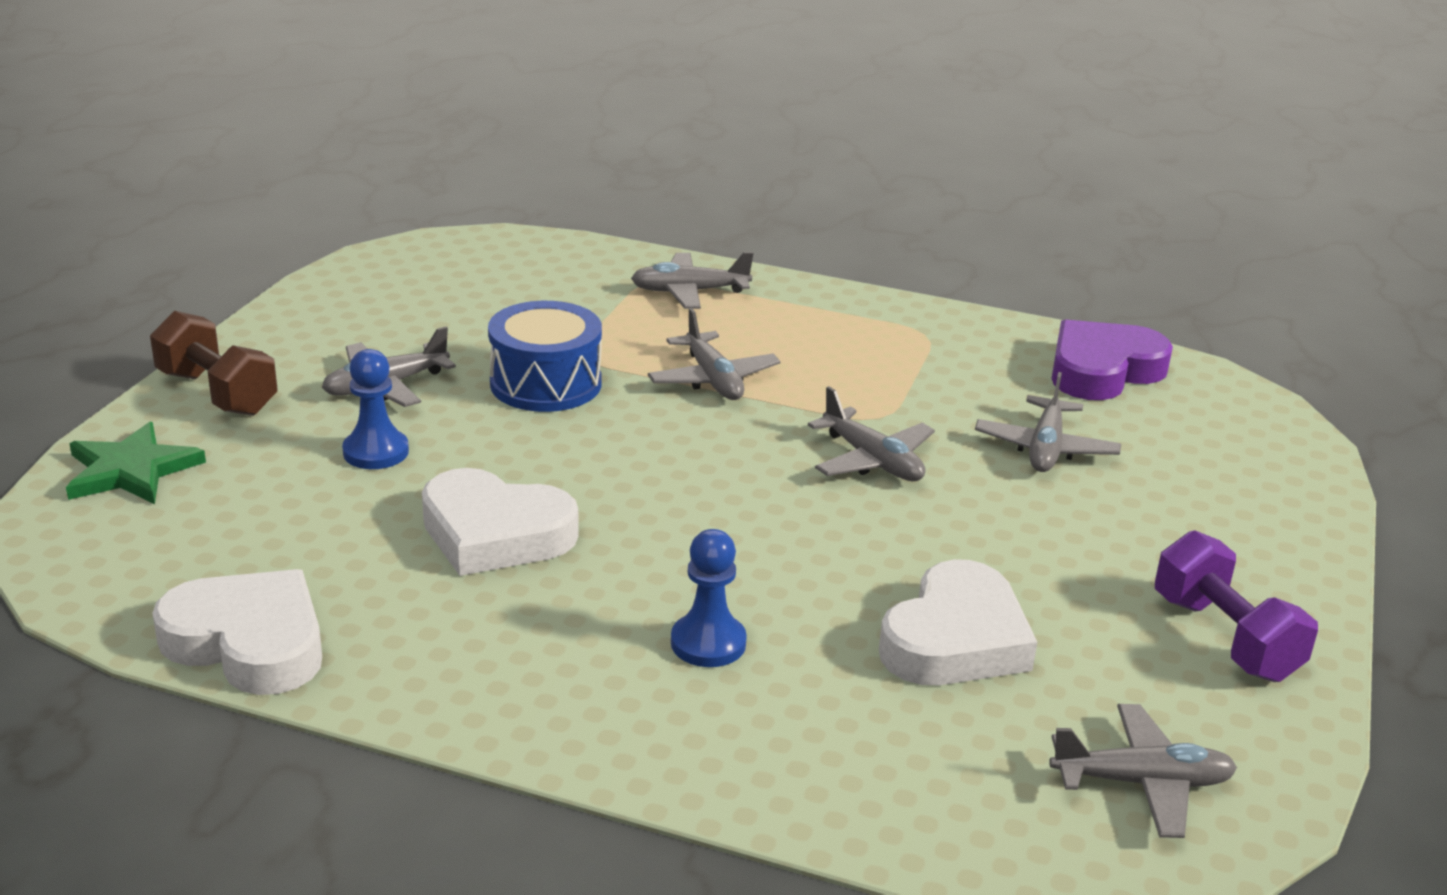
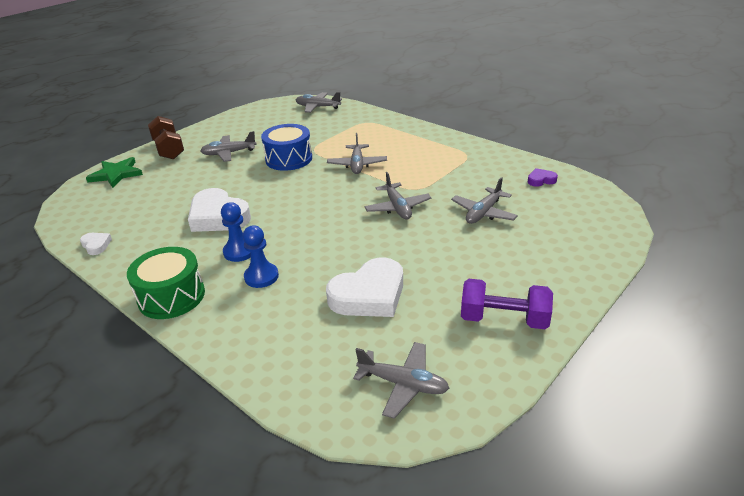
camera: 25 degrees right, 5 degrees up
white heart [152,569,322,695] -> white heart [80,233,112,255], size x0.46
blue pawn [342,349,409,469] -> blue pawn moved to [221,202,251,262]
grey plane [631,252,753,309] -> grey plane moved to [296,92,342,113]
purple heart [1051,319,1173,400] -> purple heart [528,168,558,187], size x0.46
purple dumbbell [1155,530,1318,682] -> purple dumbbell turned 75 degrees counterclockwise [461,279,553,329]
none -> green drum [127,247,205,319]

